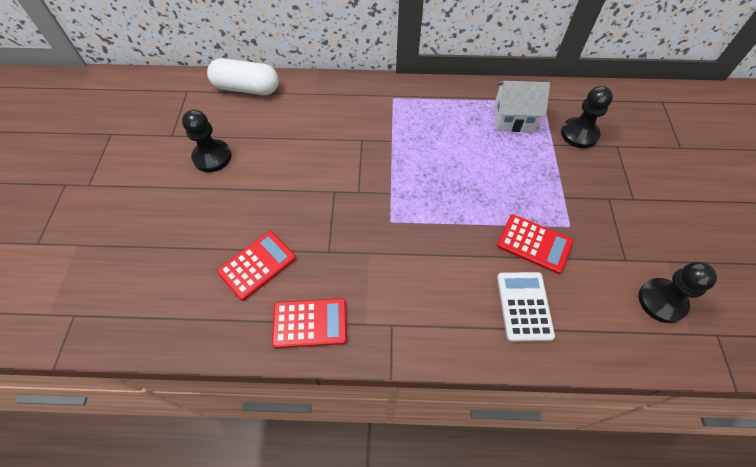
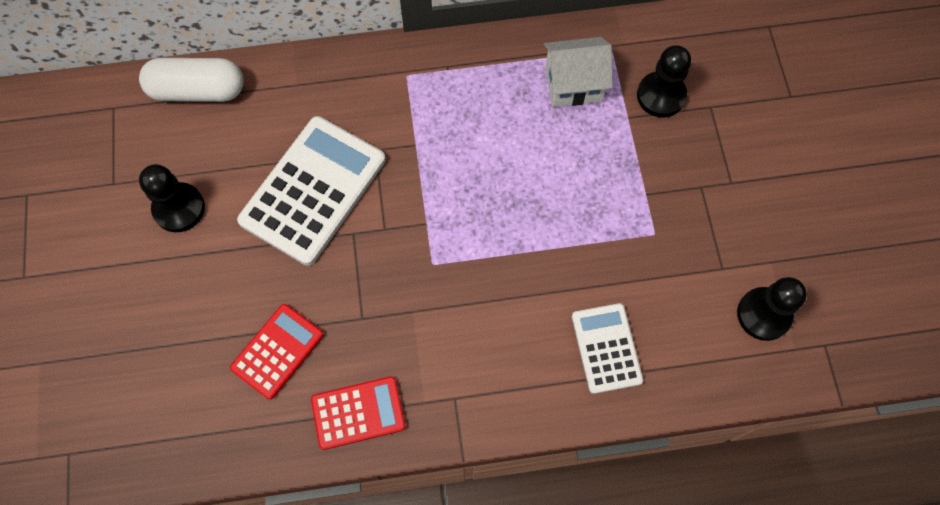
camera: 10 degrees left, 10 degrees up
red calculator [497,214,573,274] -> none
none -> white calculator [237,116,386,266]

